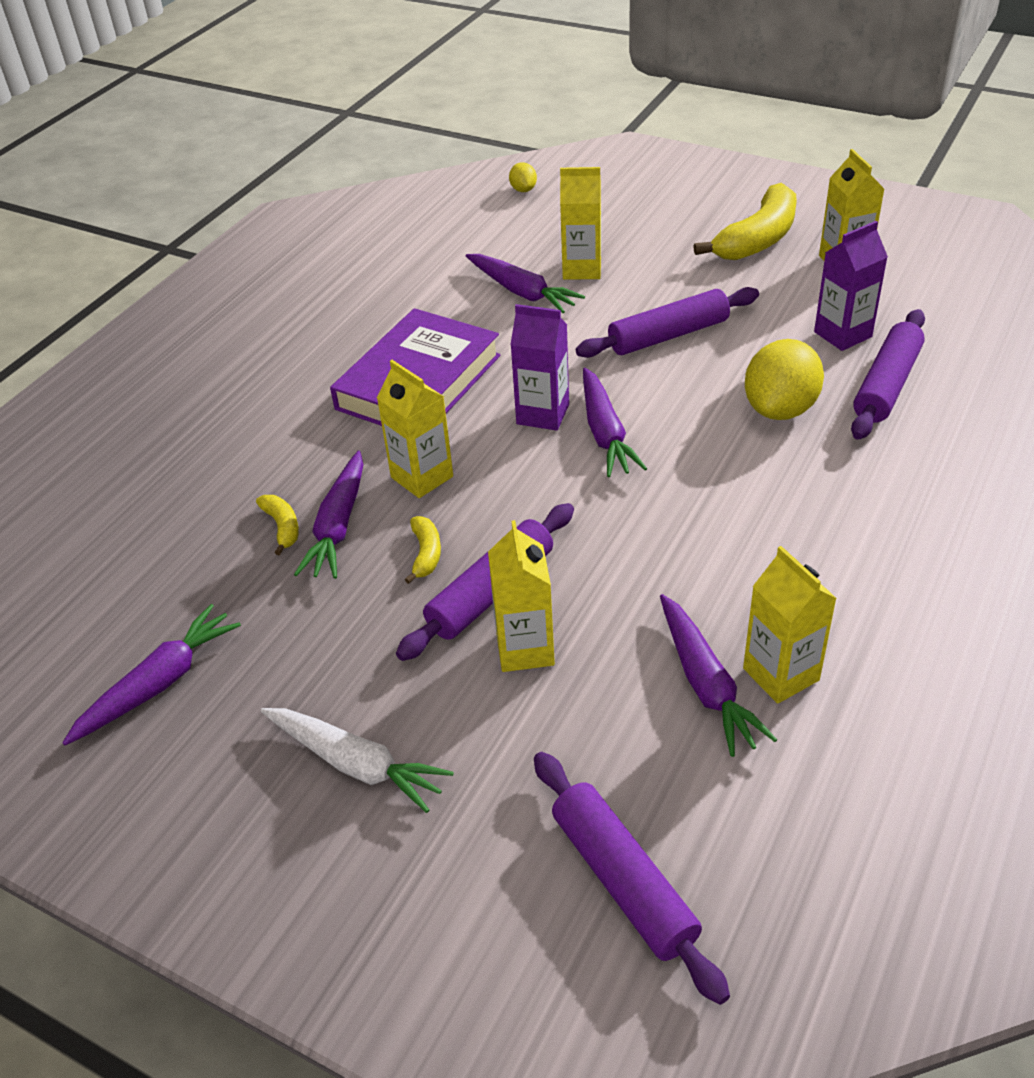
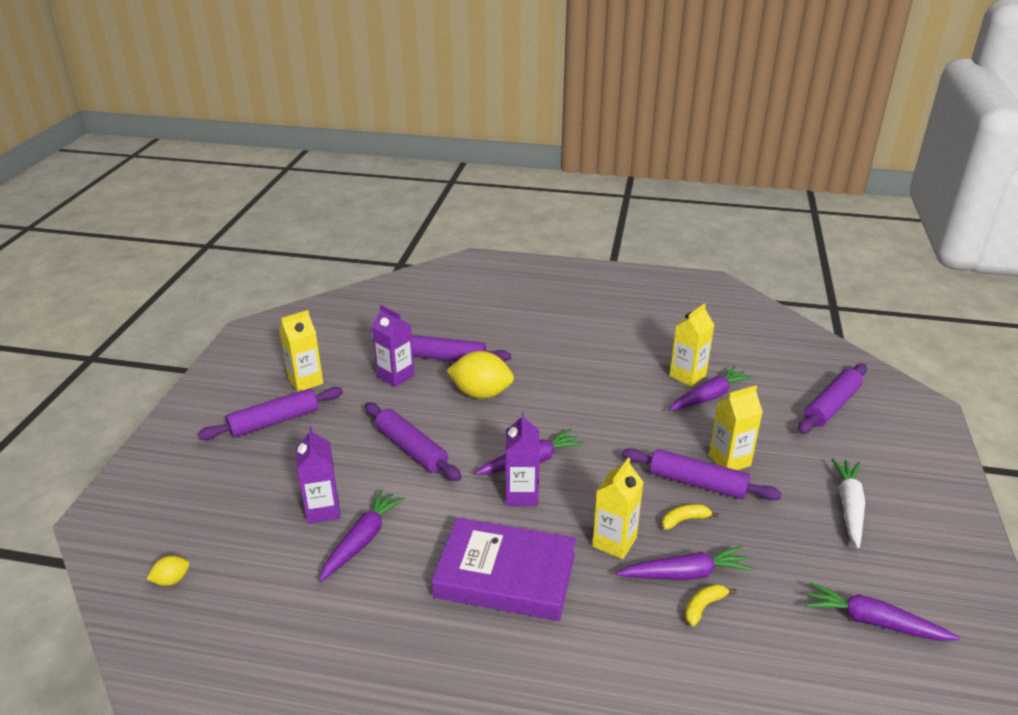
camera: 110 degrees left, 10 degrees down
yellow carton [560,167,601,280] -> purple carton [296,426,340,524]
yellow banana [693,183,797,260] -> purple rolling pin [198,387,343,440]

